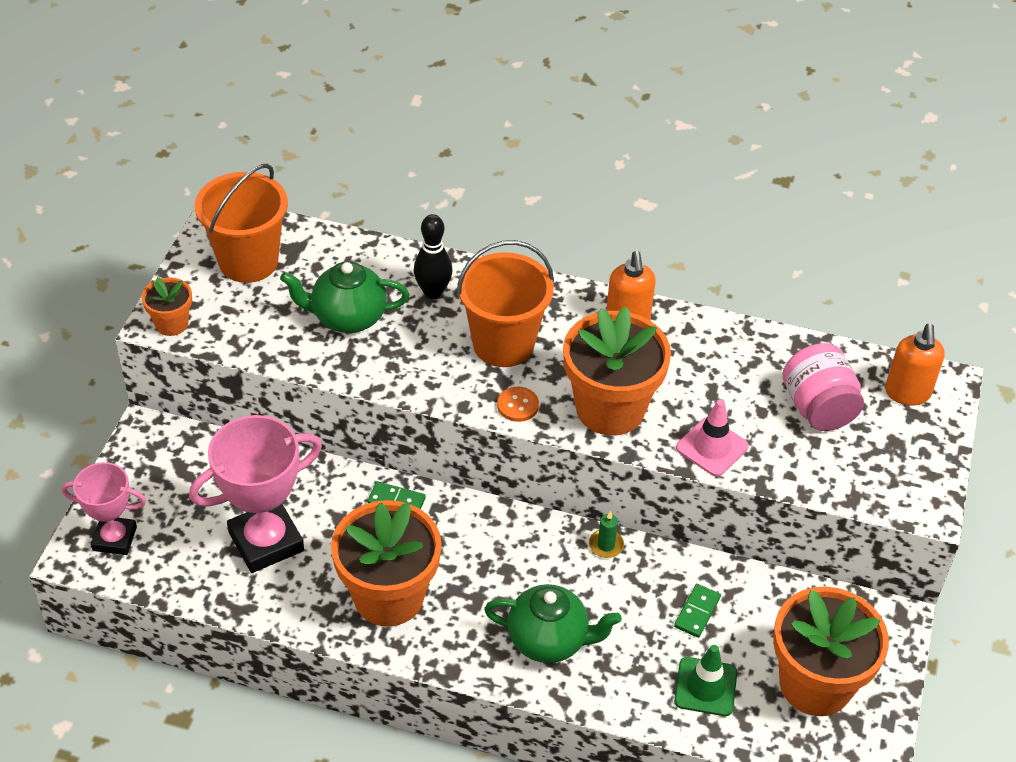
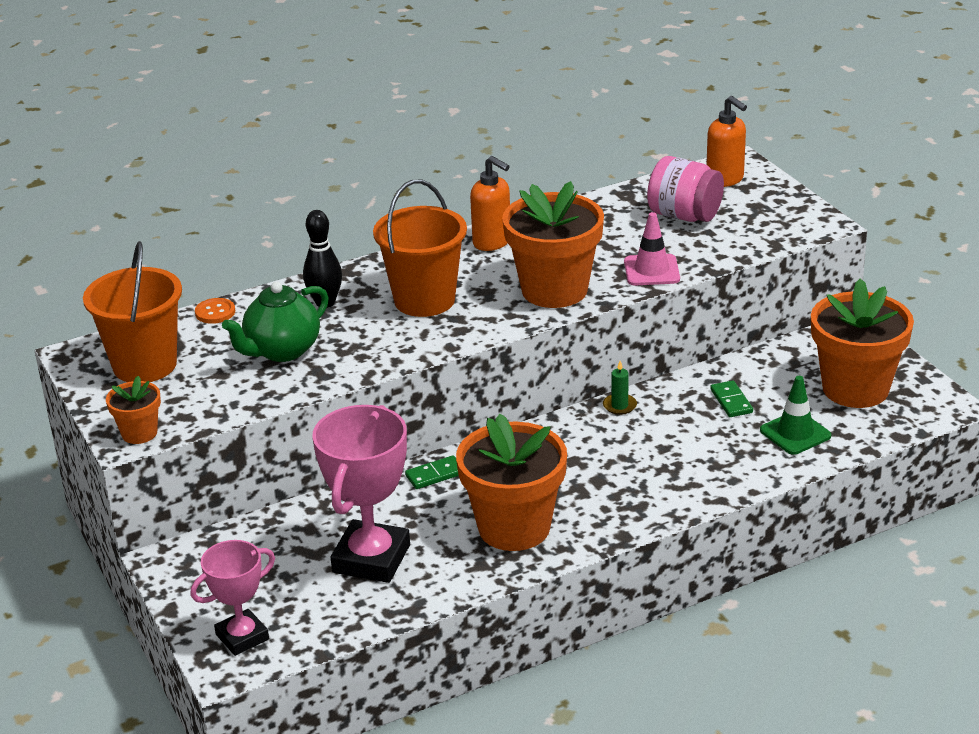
camera: 40 degrees left, 15 degrees down
green teapot [484,584,622,663] -> none
orange button [497,387,539,422] -> orange button moved to [195,298,235,324]

